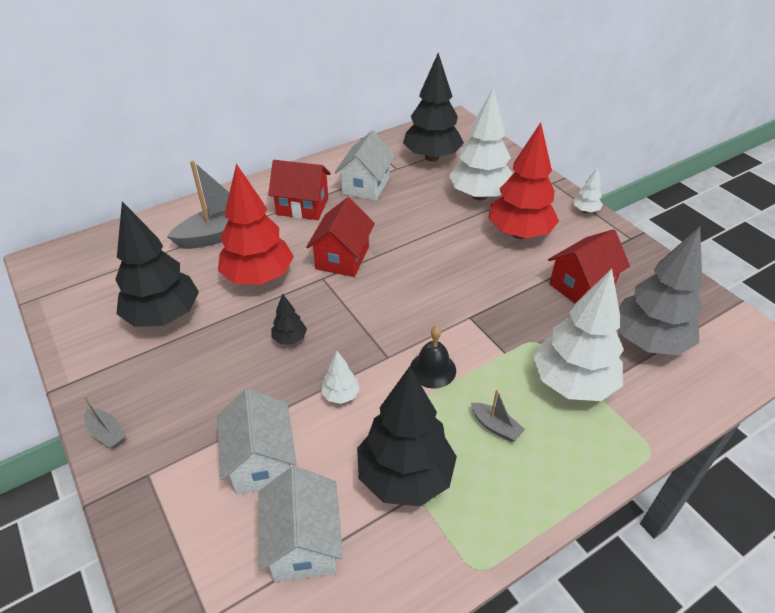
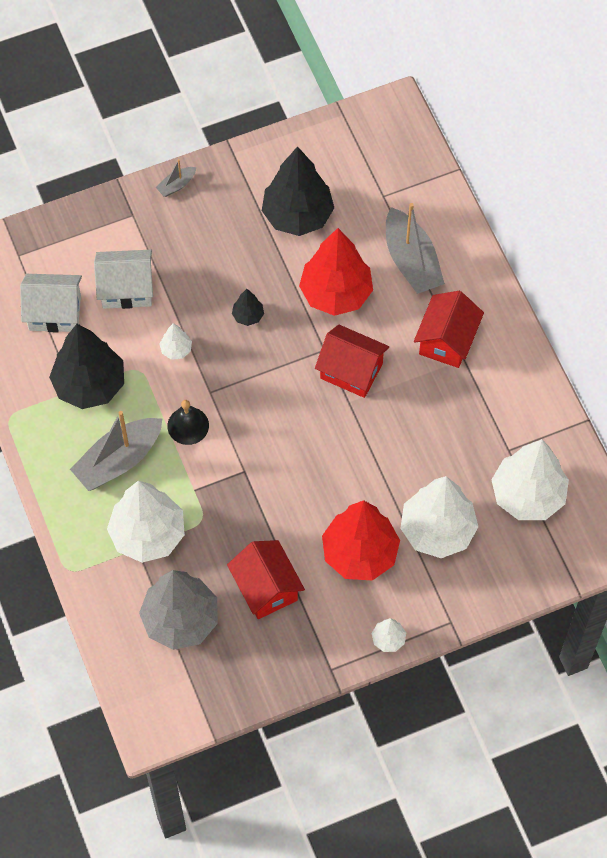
camera: 100 degrees right, 20 degrees up
white house [335,131,395,201] -> none
black tree [403,53,464,162] -> white tree [491,439,569,520]
grey boat [471,389,525,442] -> grey boat [70,411,162,491], size x2.14

